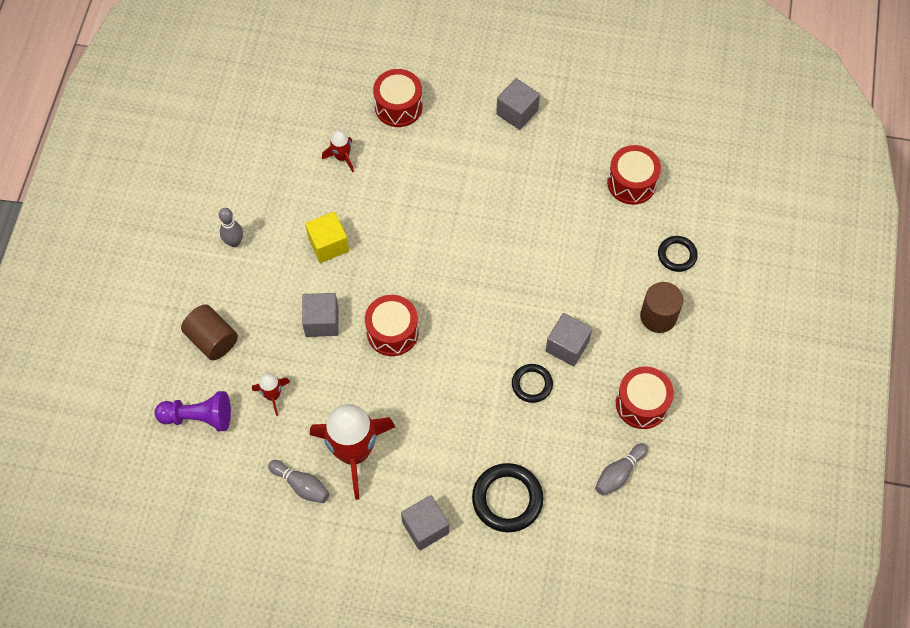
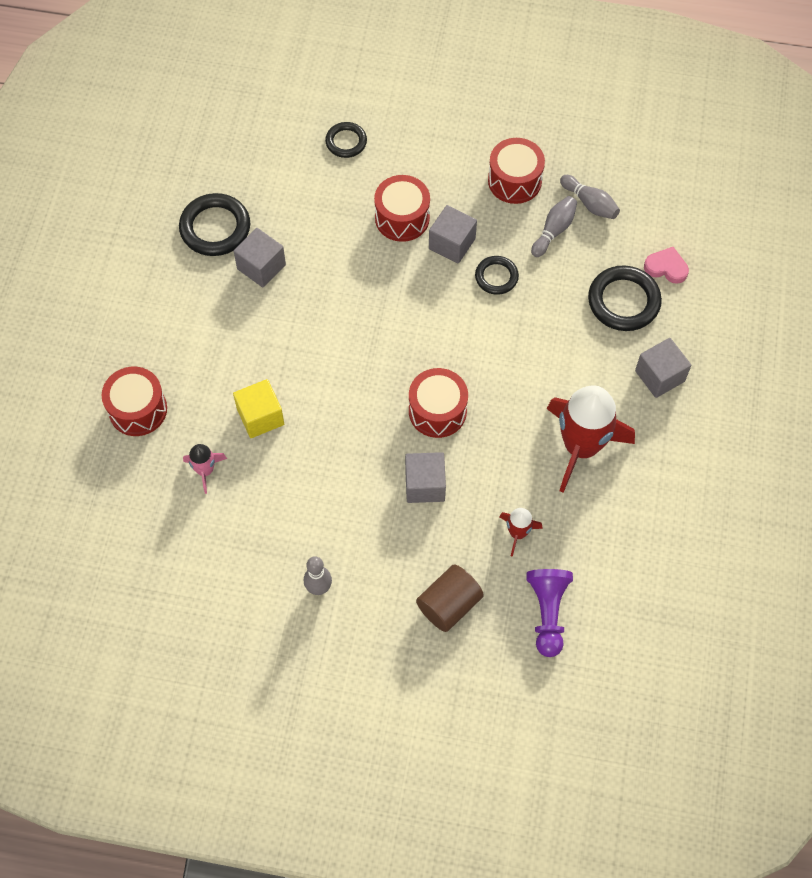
camera: 90 degrees left, 0 degrees up
grey bowling pin [268,460,330,503] -> grey bowling pin moved to [531,196,577,257]
yellow cube [305,212,349,263] -> yellow cube moved to [233,379,284,438]
red rocket [322,131,354,172] -> pink rocket [183,444,227,494]
grey cube [496,78,540,130] -> grey cube moved to [234,228,286,287]
red drum [607,145,661,205] -> red drum moved to [374,175,430,242]
brown cylinder [640,282,683,333] -> none
none -> black ring [179,193,250,256]
none -> pink heart [644,247,689,284]

